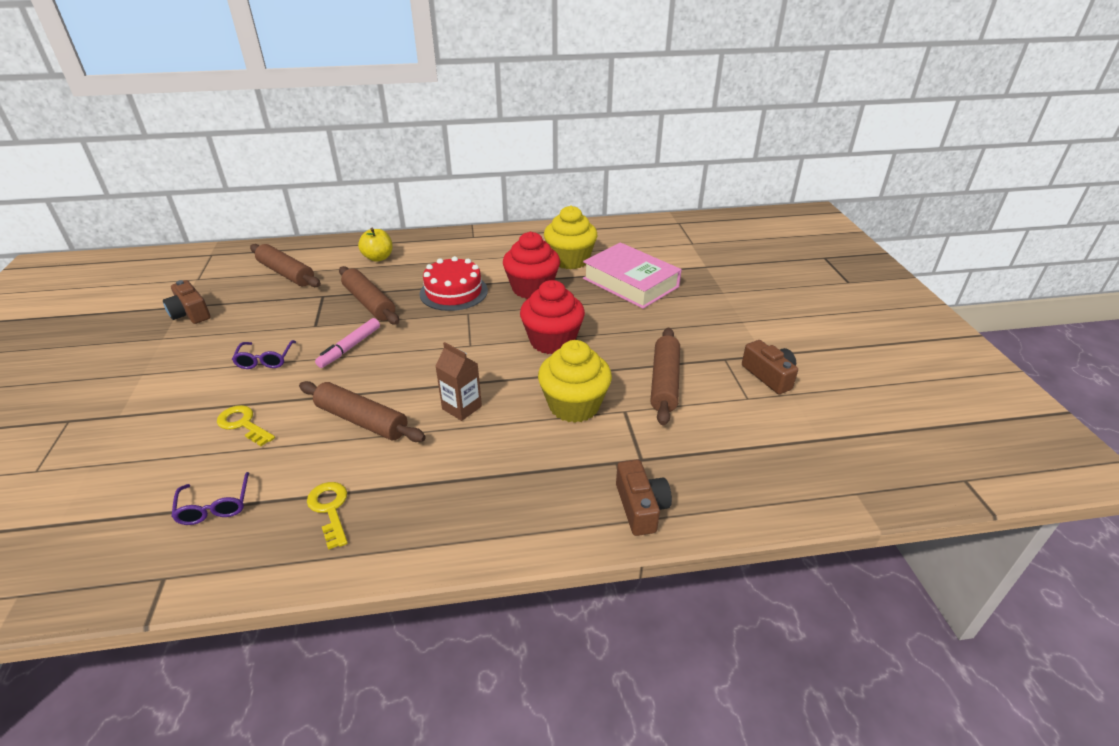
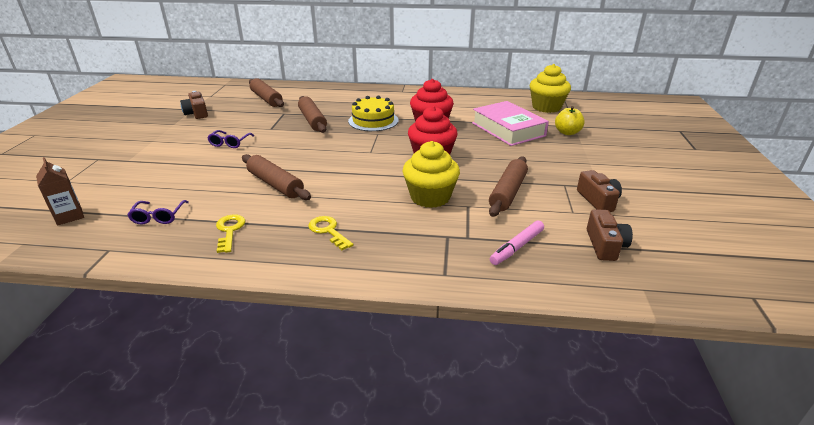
camera: 15 degrees right, 5 degrees down
yellow key [217,405,275,446] -> yellow key moved to [308,216,353,250]
pink marker [315,318,380,368] -> pink marker moved to [490,220,544,265]
yellow apple [358,228,393,262] -> yellow apple moved to [555,106,585,135]
red cake [419,256,488,311] -> yellow cake [348,96,399,131]
brown carton [436,342,482,421] -> brown carton moved to [36,157,84,225]
yellow cupcake [544,206,597,269] -> yellow cupcake moved to [530,64,571,113]
brown camera [616,460,672,536] -> brown camera moved to [587,209,633,261]

